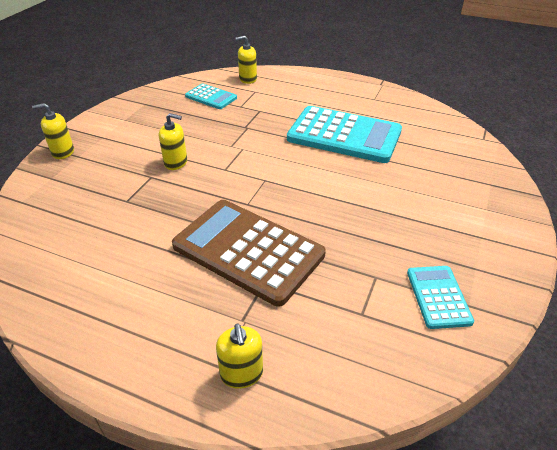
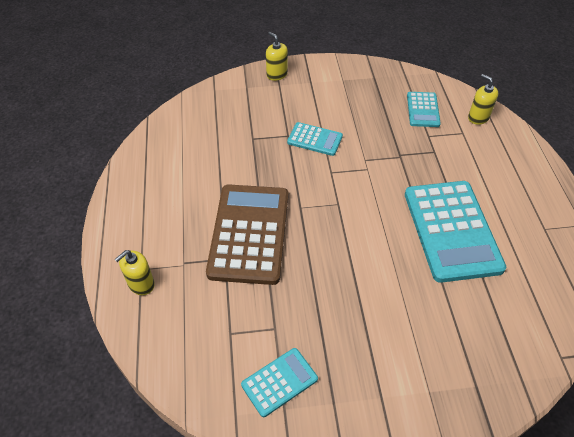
camera: 60 degrees right, 10 degrees up
yellow soap dispenser [159,113,187,170] -> turquoise calculator [287,122,343,156]

